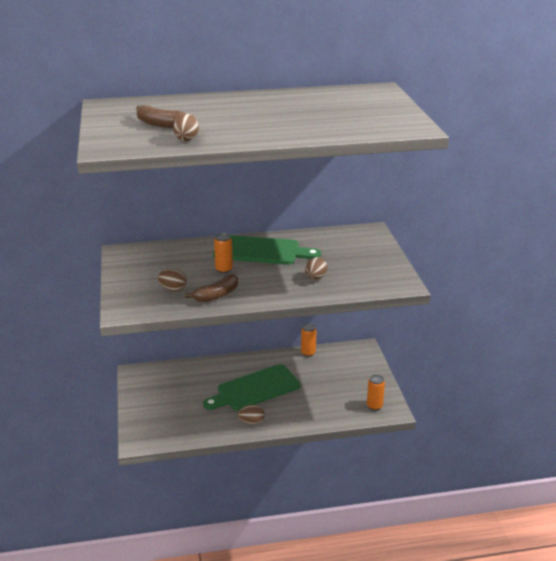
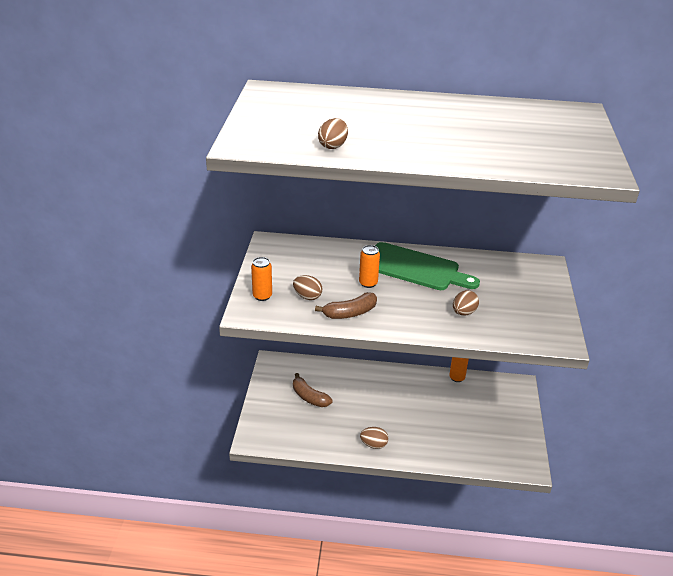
camera: 15 degrees right, 5 degrees up
brown banana [136,105,185,128] -> brown banana moved to [293,373,333,407]
green cutting board [203,364,300,410] -> none
orange can [367,374,385,410] -> orange can moved to [251,257,272,301]

